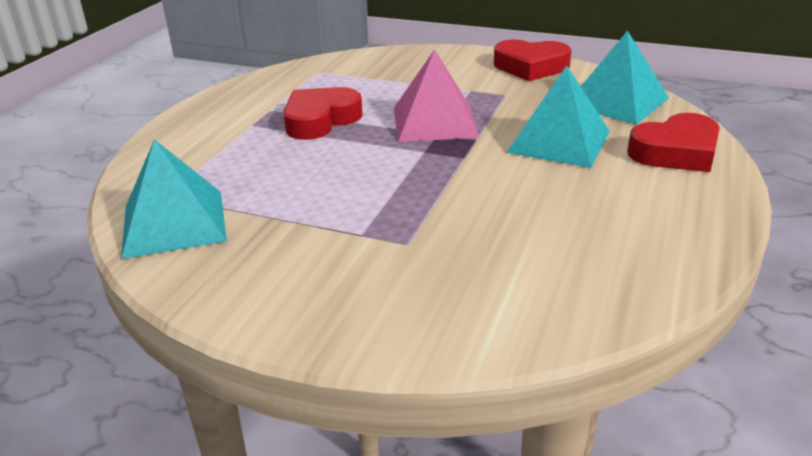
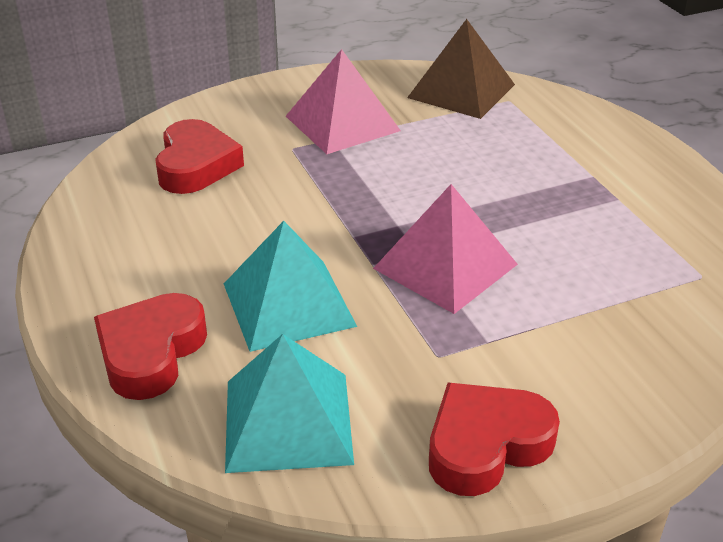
camera: 135 degrees right, 5 degrees up
turquoise pyramid [121,139,227,259] -> brown pyramid [407,19,515,119]
red heart [283,87,363,140] -> red heart moved to [155,119,244,194]
none -> pink pyramid [286,49,401,154]

